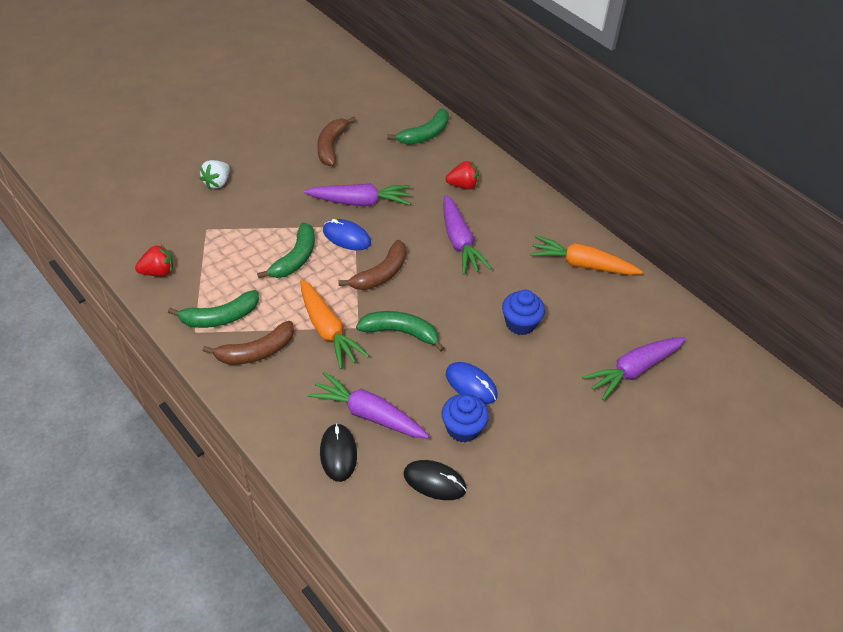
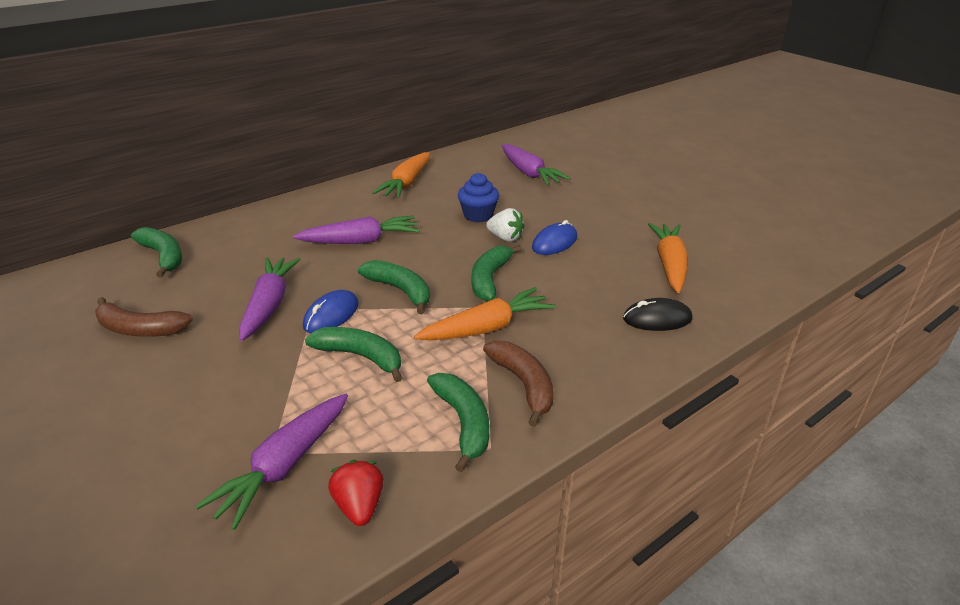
camera: 85 degrees left, 15 degrees down
white strawberry [199,160,230,189] -> white strawberry moved to [486,208,524,242]
purple carrot [307,372,429,438] -> purple carrot moved to [195,394,348,530]
brown banana [338,240,407,290] -> green banana [358,260,430,314]
black mouse [403,460,467,500] -> orange carrot [648,223,688,293]
blue cupcake [441,394,489,443] -> none
red strawberry [446,161,479,189] -> none

